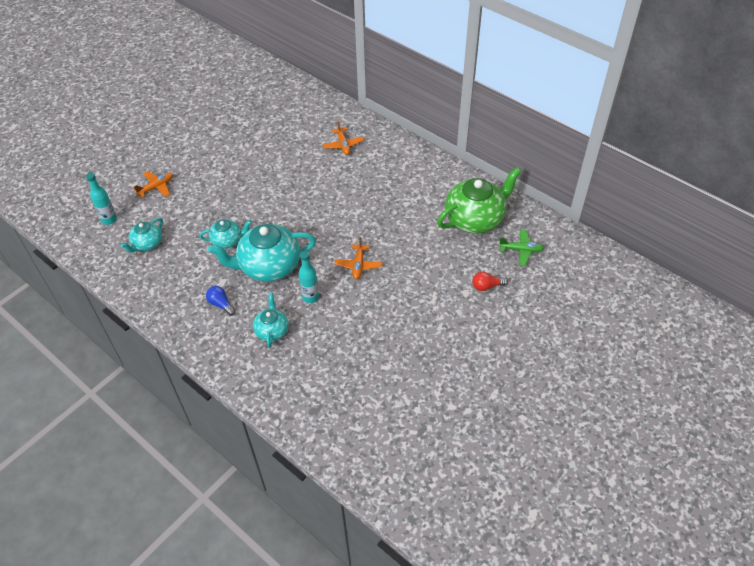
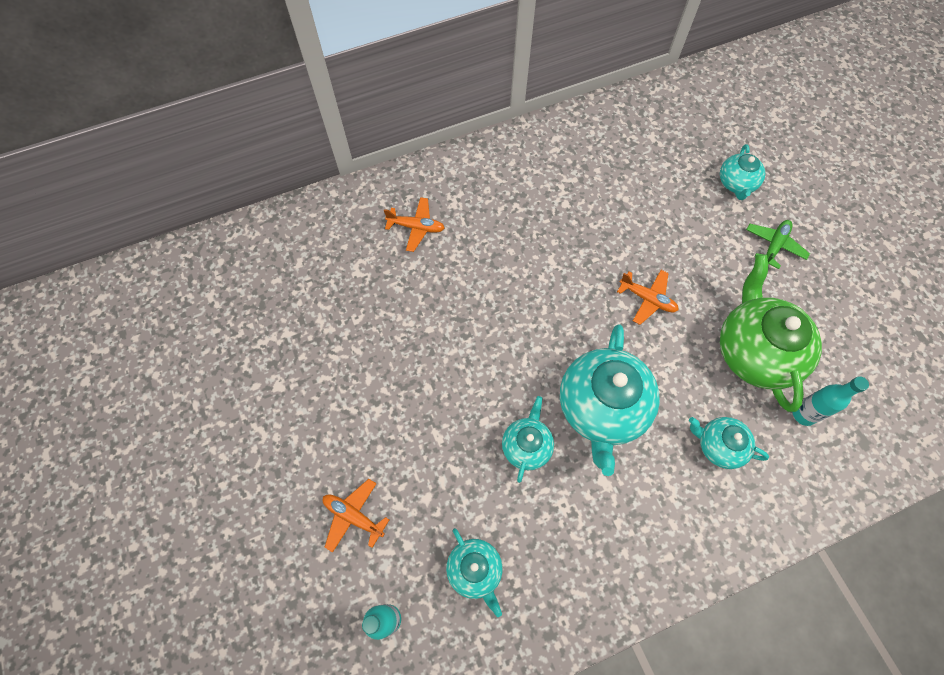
camera: 65 degrees left, 15 degrees up
orange plane [134,171,173,198] -> orange plane turned 45 degrees counterclockwise [323,479,389,553]
blue light bulb [206,286,236,316] -> none
turquoise bottle [299,251,319,303] -> turquoise bottle moved to [793,376,869,426]
green teapot [437,167,521,233] -> green teapot moved to [720,254,822,412]
red light bulb [472,272,508,291] -> turquoise teapot [720,144,766,200]
green plane [499,229,544,266] -> green plane moved to [746,220,810,269]

